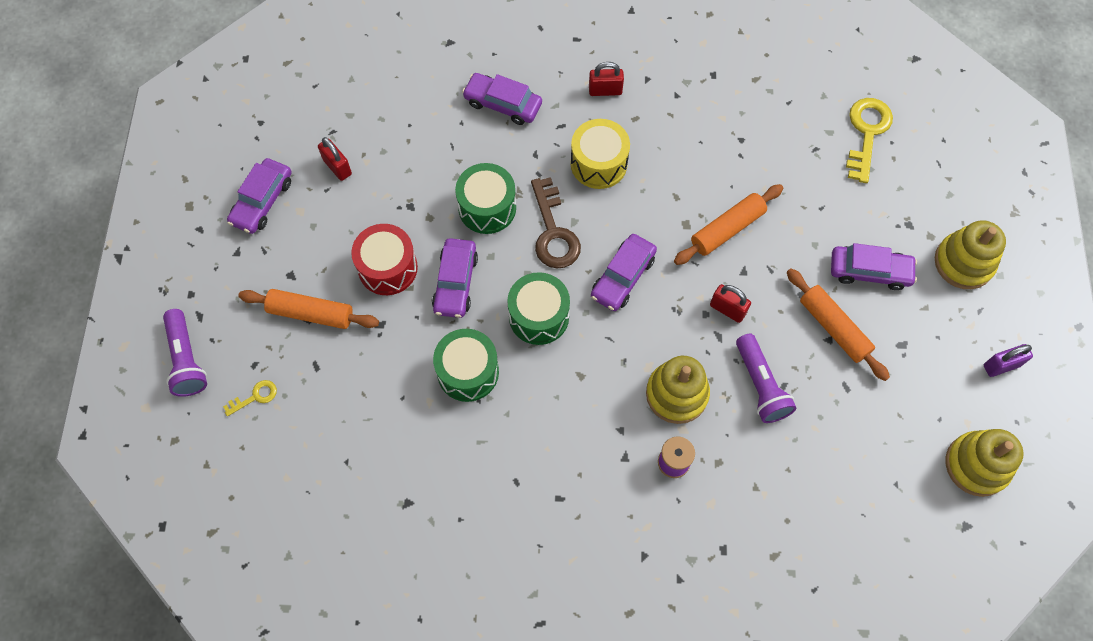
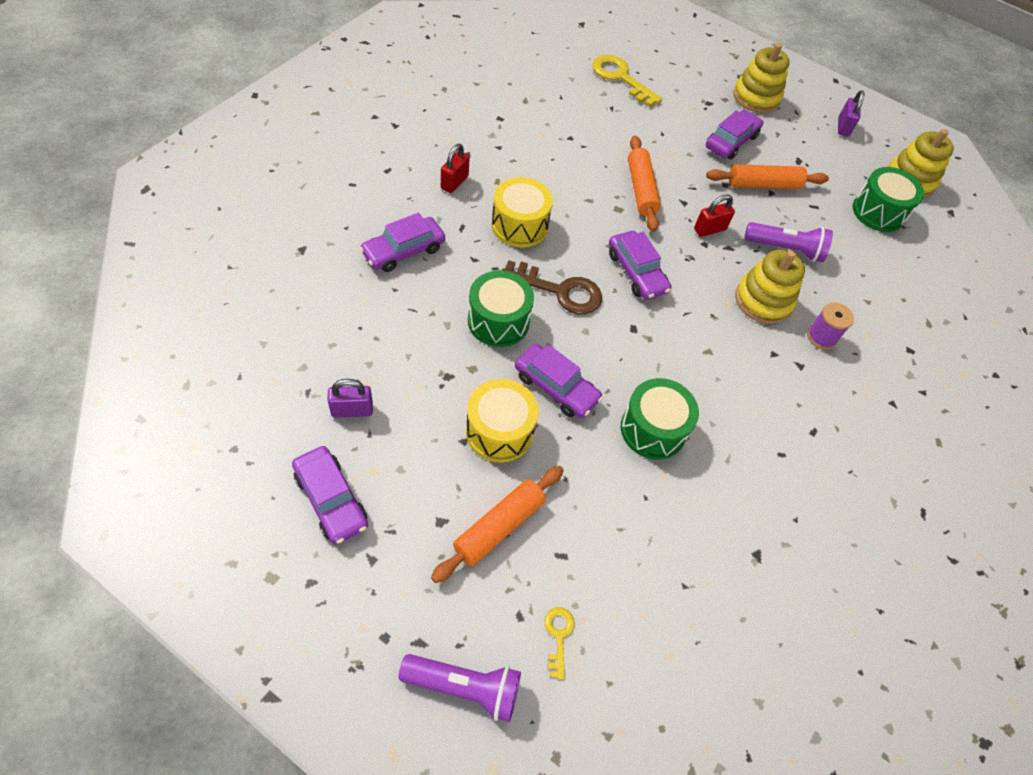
camera: 65 degrees left, 10 degrees down
red padlock [318,137,352,181] -> purple padlock [328,379,373,418]
red drum [351,224,418,295] -> yellow drum [466,379,539,462]
green drum [507,272,570,345] -> green drum moved to [853,167,924,232]

